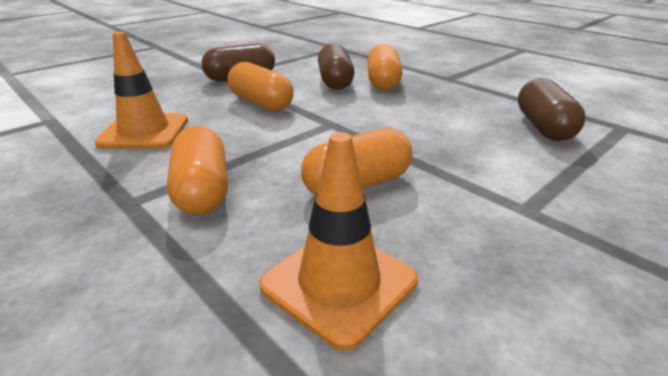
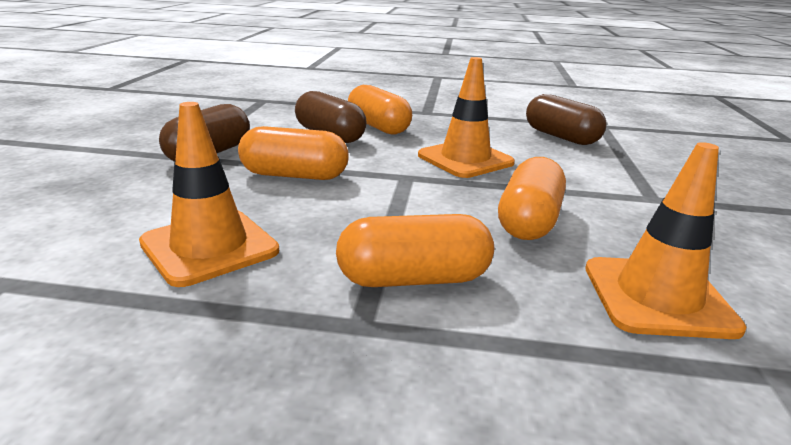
camera: 40 degrees left, 5 degrees down
orange capsule [167,126,228,215] -> orange capsule turned 45 degrees counterclockwise [336,214,494,287]
none -> orange traffic cone [418,57,515,178]

